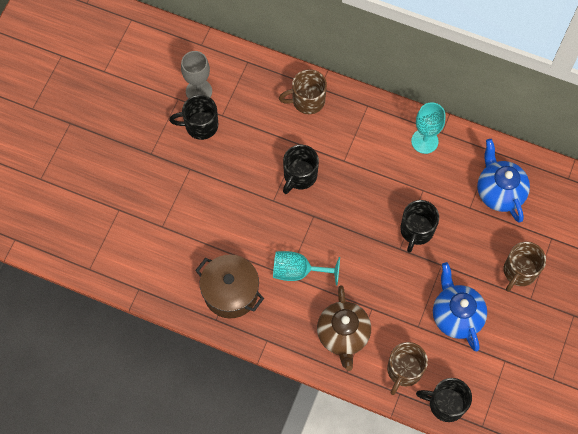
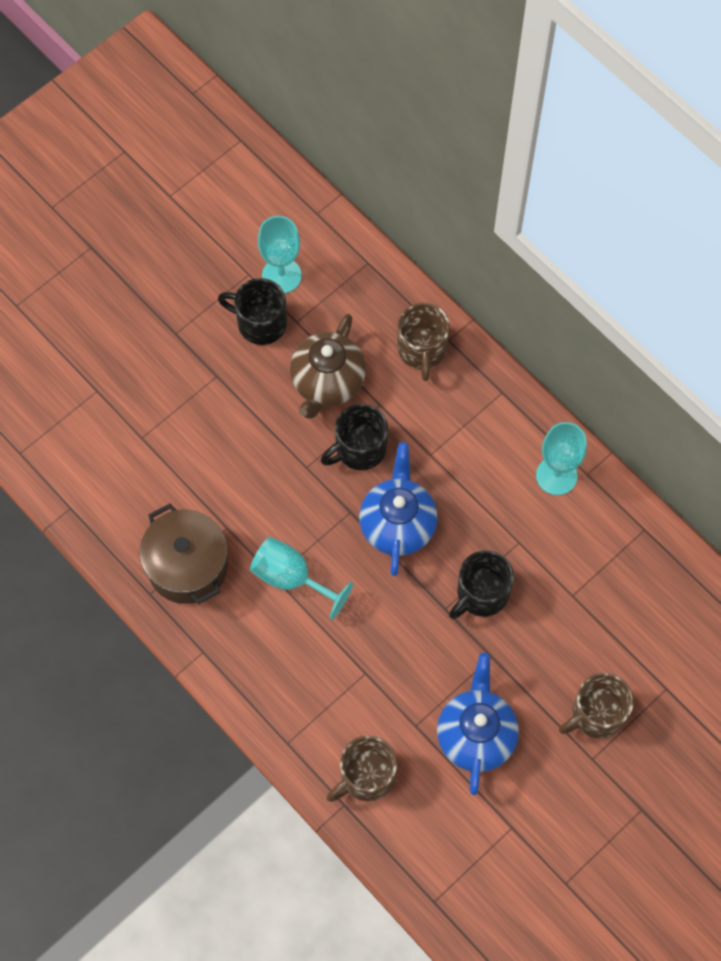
camera: 25 degrees right, 0 degrees up
grey goblet [181,51,212,99] -> turquoise goblet [258,216,302,293]
brown mug [279,69,327,114] -> brown mug turned 105 degrees counterclockwise [398,303,450,381]
brown teapot [317,285,371,371] -> brown teapot moved to [290,314,366,419]
black mug [416,378,472,422] -> none
blue teapot [477,139,530,223] -> blue teapot moved to [359,442,438,576]

